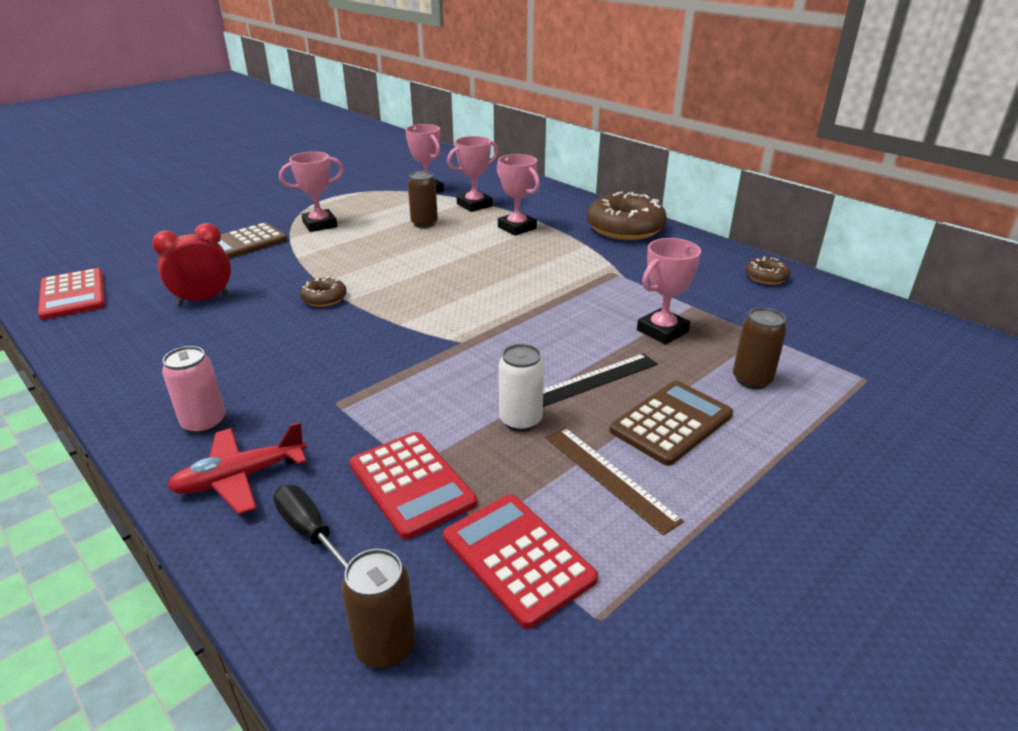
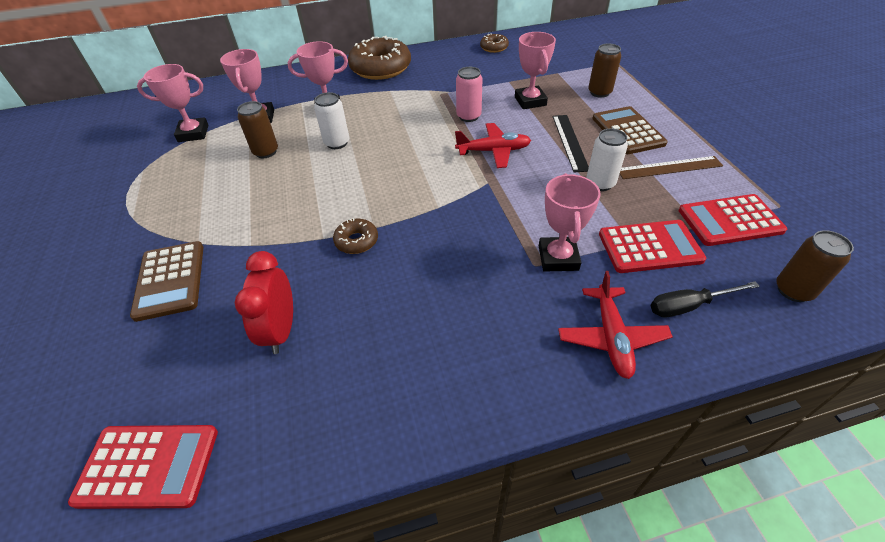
camera: 60 degrees left, 15 degrees up
pink can [162,346,225,434] -> pink can moved to [456,67,483,122]
pink trophy [279,152,344,232] -> pink trophy moved to [539,173,601,272]
none -> white can [314,92,349,149]
none -> red plane [455,123,531,168]

